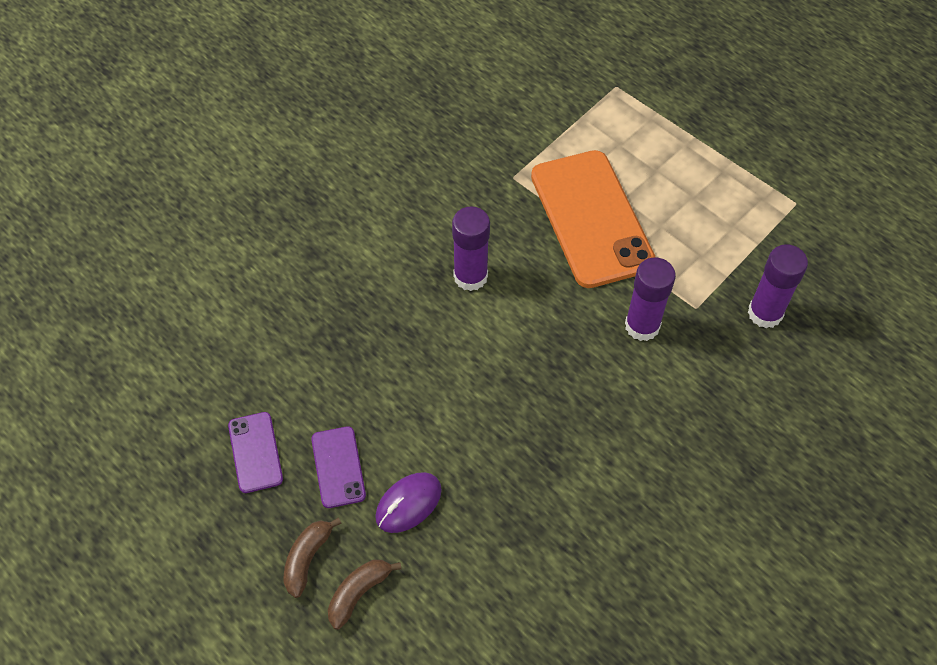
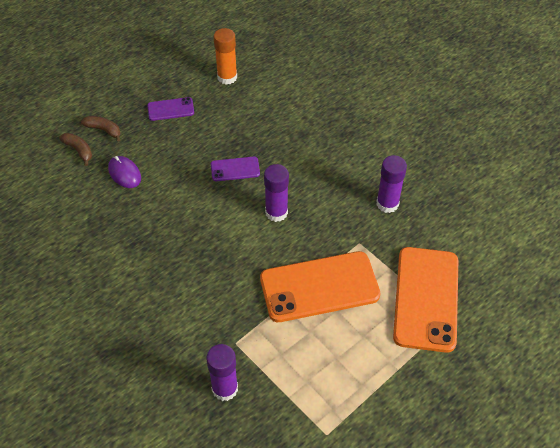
camera: 95 degrees right, 5 degrees down
purple phone [311,426,366,508] -> purple phone moved to [211,156,260,181]
purple glue stick [625,257,676,341] -> purple glue stick moved to [376,155,407,213]
none -> orange glue stick [214,28,237,85]
none -> orange phone [393,247,458,353]

